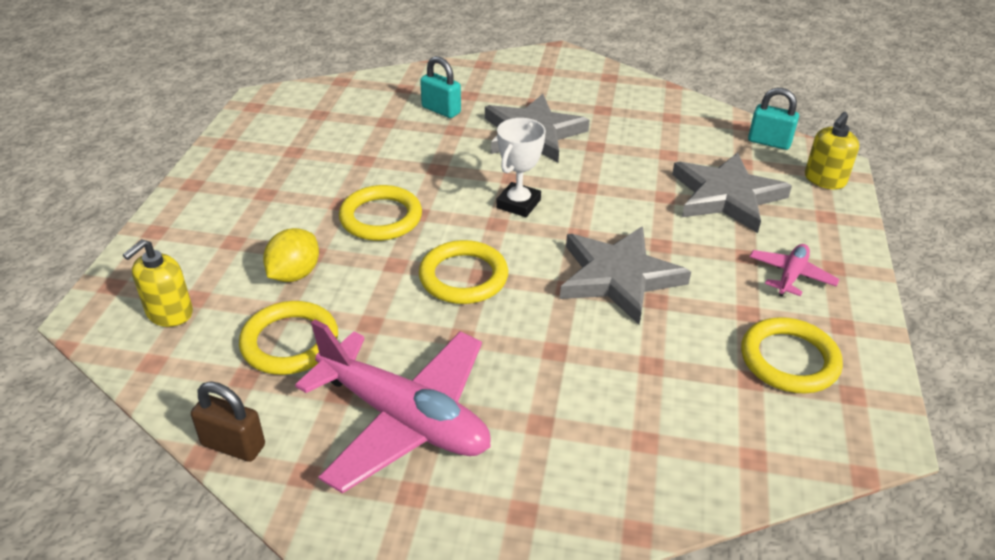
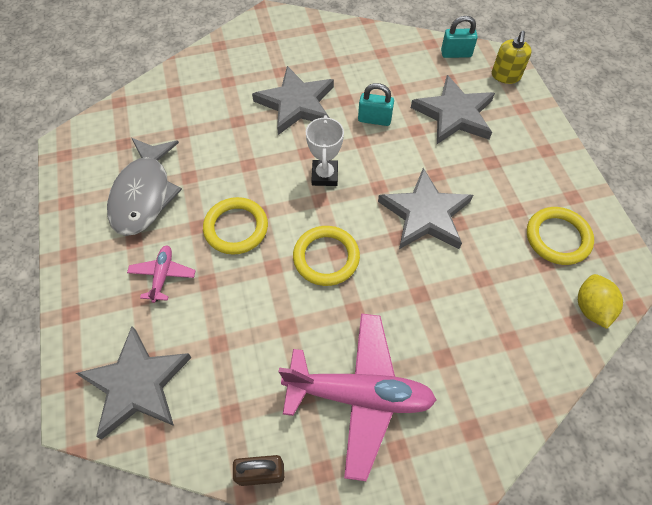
camera: 25 degrees left, 20 degrees up
yellow soap dispenser [123,239,193,327] -> grey star [76,326,192,439]
yellow ring [239,301,338,375] -> none
yellow lemon [263,228,319,282] -> yellow lemon moved to [578,274,623,329]
turquoise padlock [420,56,461,118] -> turquoise padlock moved to [358,83,394,126]
pink plane [750,244,840,297] -> pink plane moved to [127,245,196,303]
none -> grey fish [107,138,182,236]

